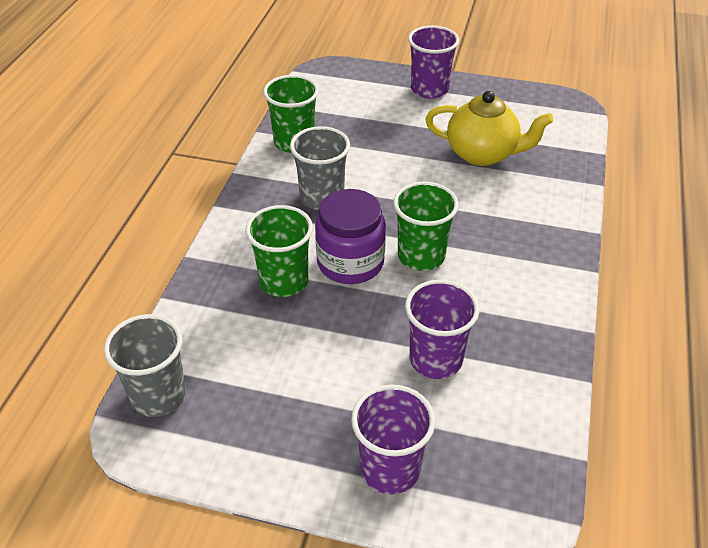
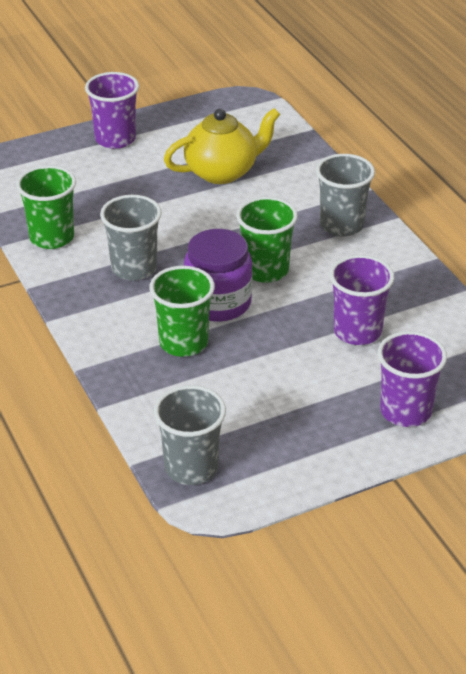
camera: 40 degrees left, 5 degrees down
none -> grey cup [316,154,375,237]

